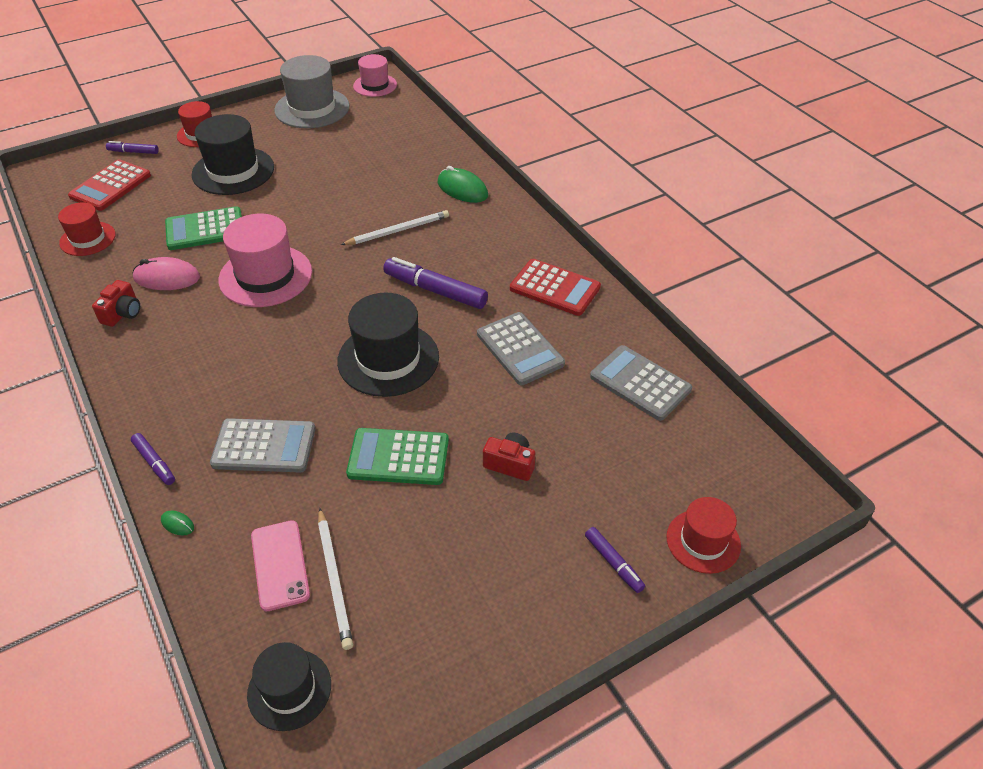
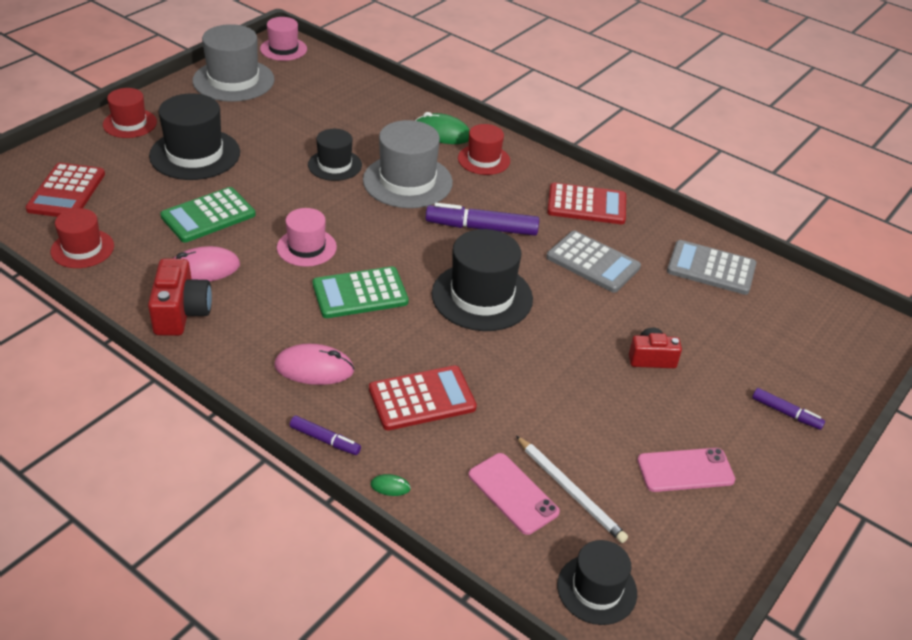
camera: 25 degrees left, 5 degrees down
red camera [92,280,140,327] -> red camera [148,258,212,336], size x1.53
purple marker [106,141,159,154] -> none
grey calculator [210,418,316,473] -> red calculator [369,365,477,430]
pink hat [218,214,312,307] -> pink hat [277,208,337,267], size x0.61
white pencil [341,210,449,245] -> grey hat [363,120,453,208]
green calculator [346,428,449,485] -> green calculator moved to [313,266,409,318]
red hat [666,497,741,574] -> red hat moved to [458,124,510,175]
none -> pink mouse [275,344,355,385]
none -> black hat [308,129,362,181]
none -> pink phone [637,448,735,492]

